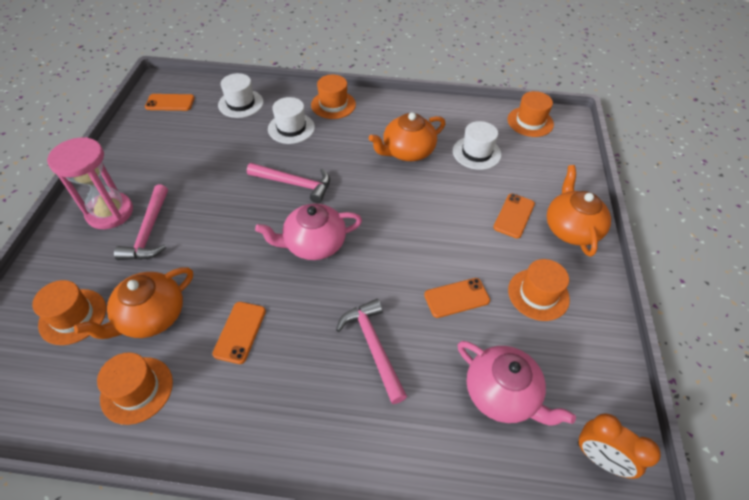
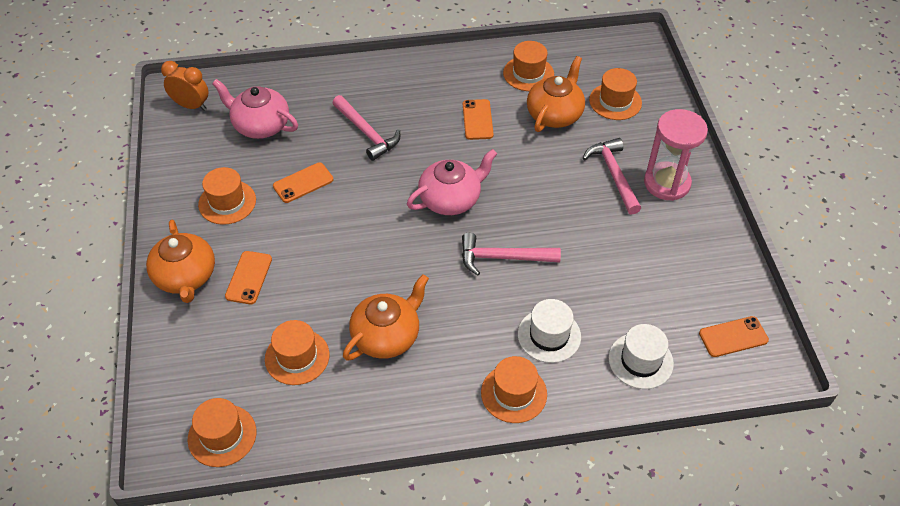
camera: 165 degrees right, 0 degrees up
white hat [453,121,501,170] -> orange hat [265,320,330,385]

